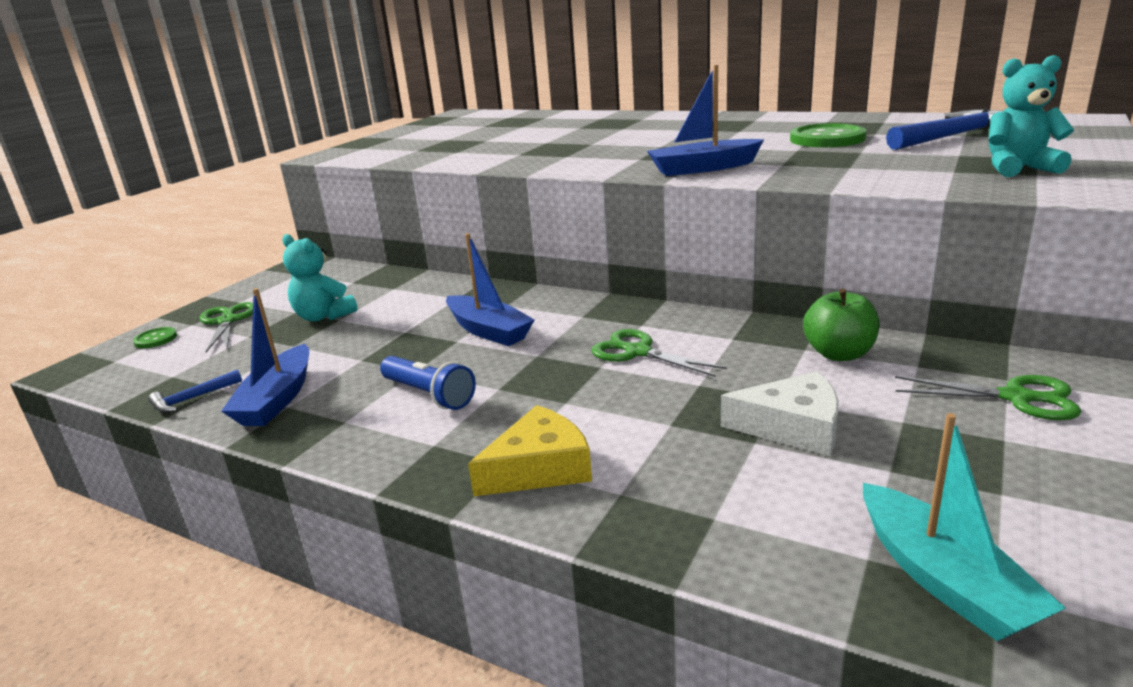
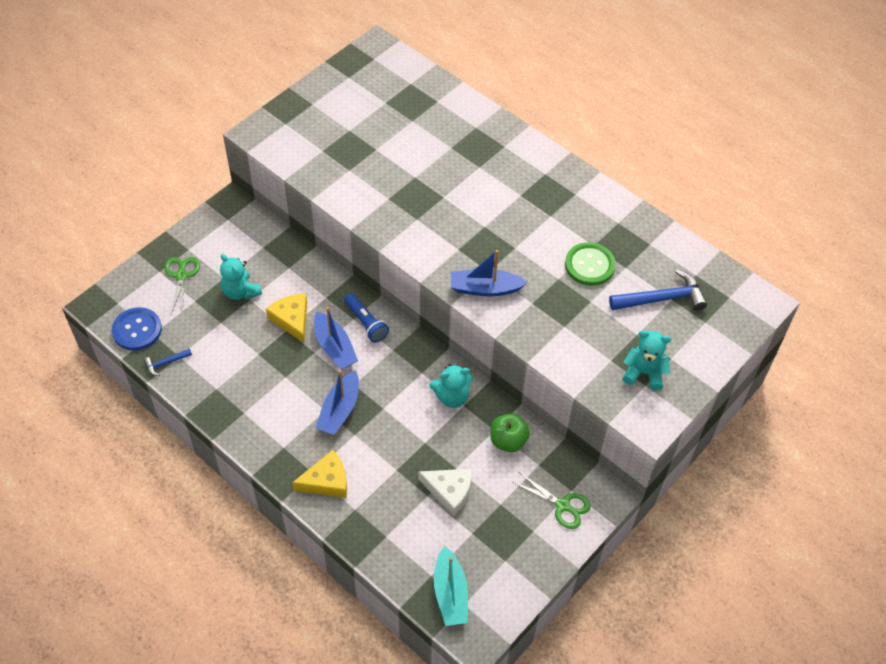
camera: 10 degrees right, 30 degrees up
green button [133,327,177,348] -> none
blue boat [221,288,309,426] -> blue boat moved to [316,370,359,435]
blue flashlight [380,356,476,410] -> blue flashlight moved to [344,293,389,343]
green scissors [591,329,727,377] -> none
none -> blue button [112,307,162,351]
none -> yellow cheese [266,294,307,343]
none -> turquoise teddy bear [430,364,473,408]

